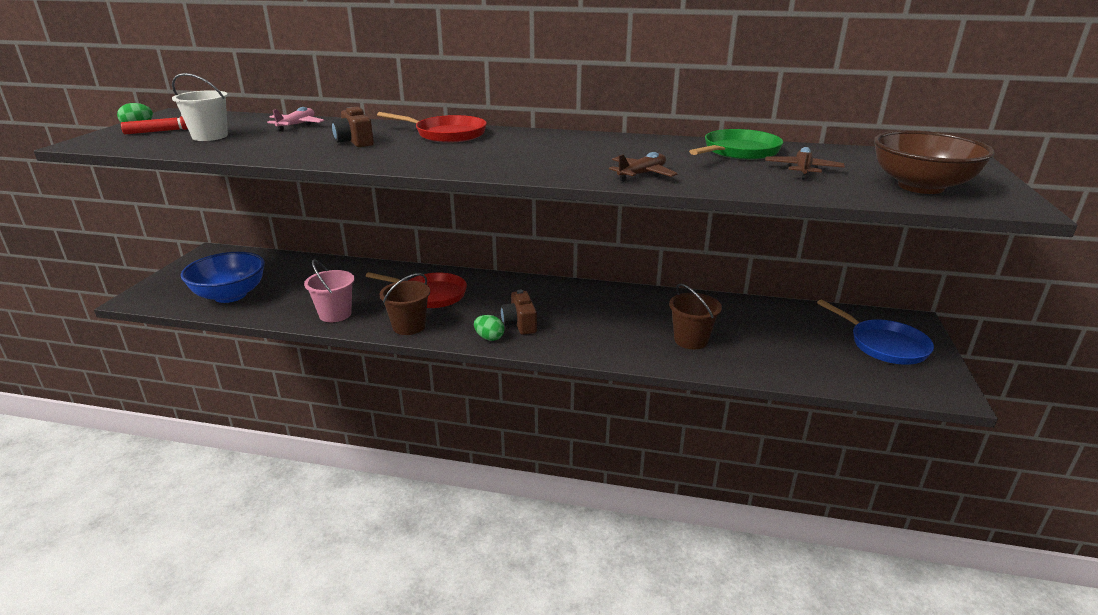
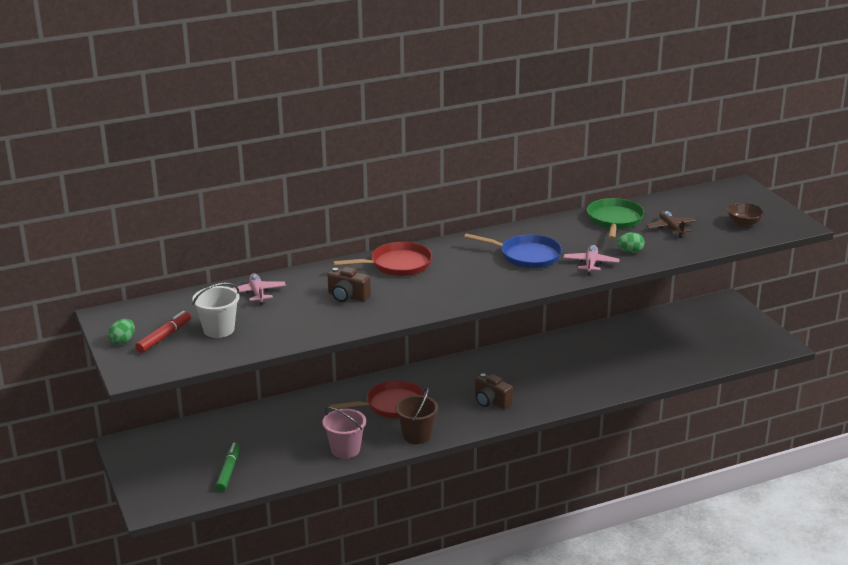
camera: 35 degrees left, 0 degrees up
blue bowl [181,252,265,303] -> green marker [215,443,240,492]
green egg [474,315,505,341] -> green egg moved to [617,232,645,253]
brown plane [609,152,678,182] -> pink plane [563,245,619,275]
brown bucket [669,283,722,349] -> none
blue pan [817,300,934,365] -> blue pan moved to [464,233,562,268]
brown bowl [874,130,995,194] -> brown bowl [727,203,764,227], size x0.52

